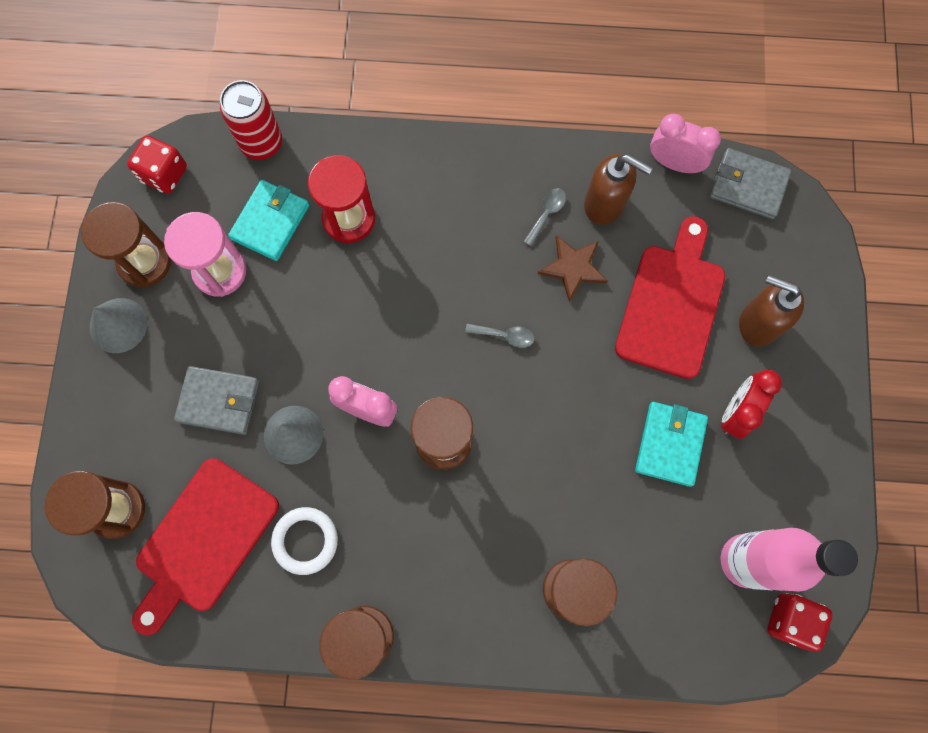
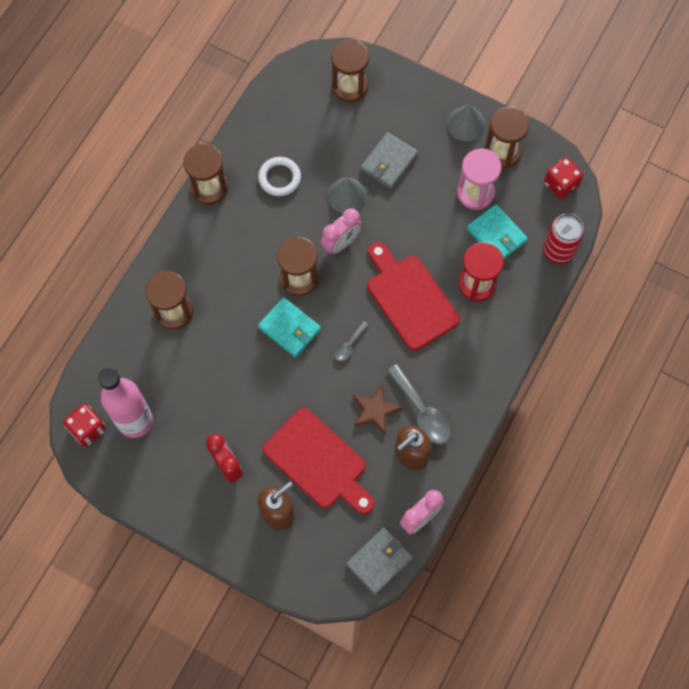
camera: 115 degrees right, 5 degrees down
red cutting board [132,458,279,635] -> red cutting board moved to [368,242,460,351]
grey spoon [523,188,566,246] -> grey spoon [387,364,451,444], size x1.87
turquoise wallet [635,402,708,487] -> turquoise wallet moved to [258,297,321,358]

